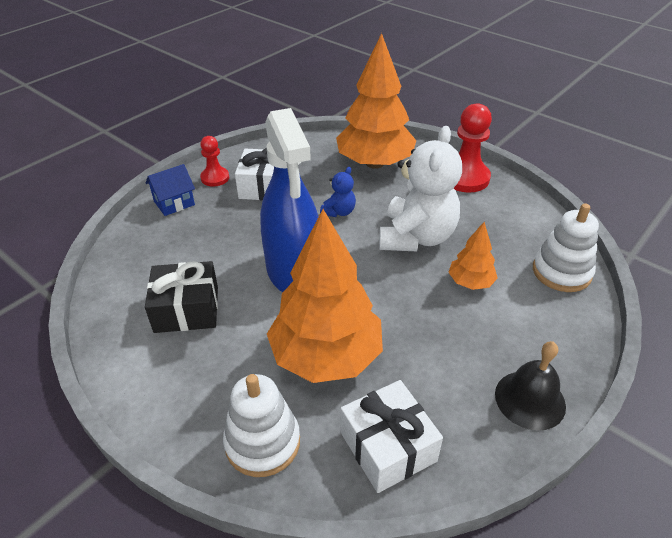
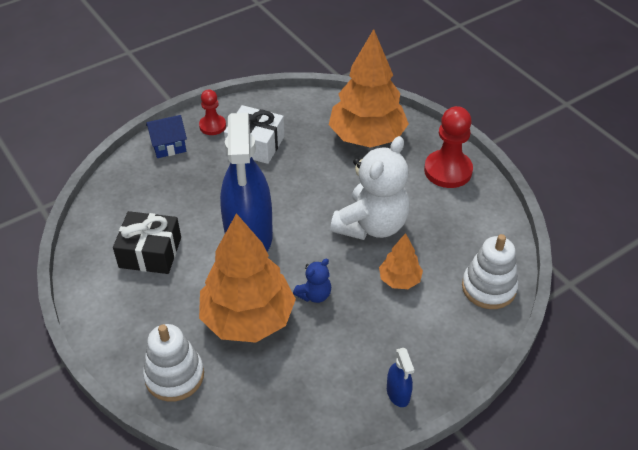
camera: 15 degrees right, 5 degrees up
blue teddy bear [320,167,356,217] -> blue teddy bear moved to [293,259,331,303]
white gift [341,380,443,493] -> none
black bell [495,341,566,431] -> blue spray bottle [387,348,414,407]

